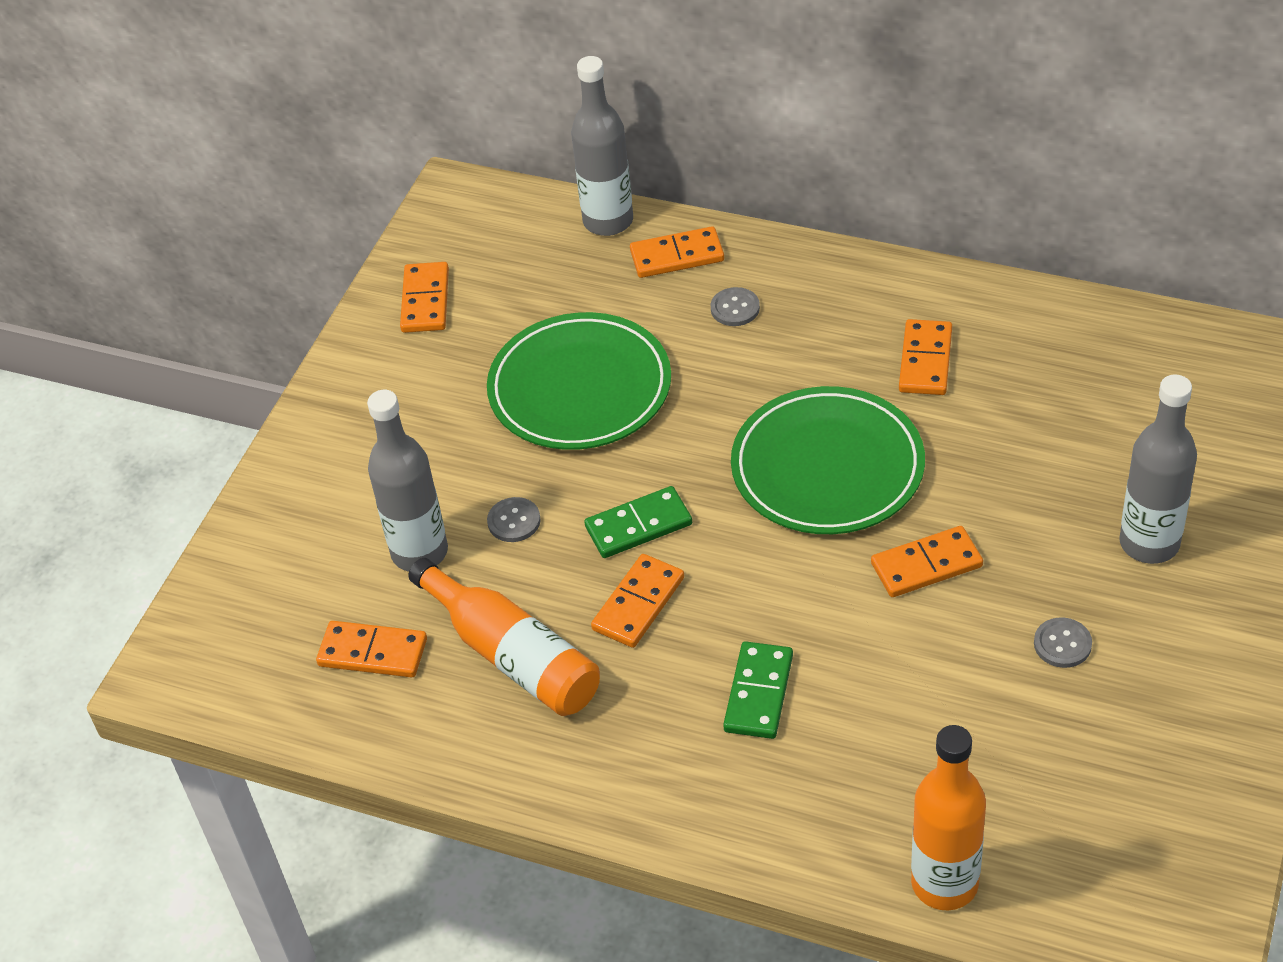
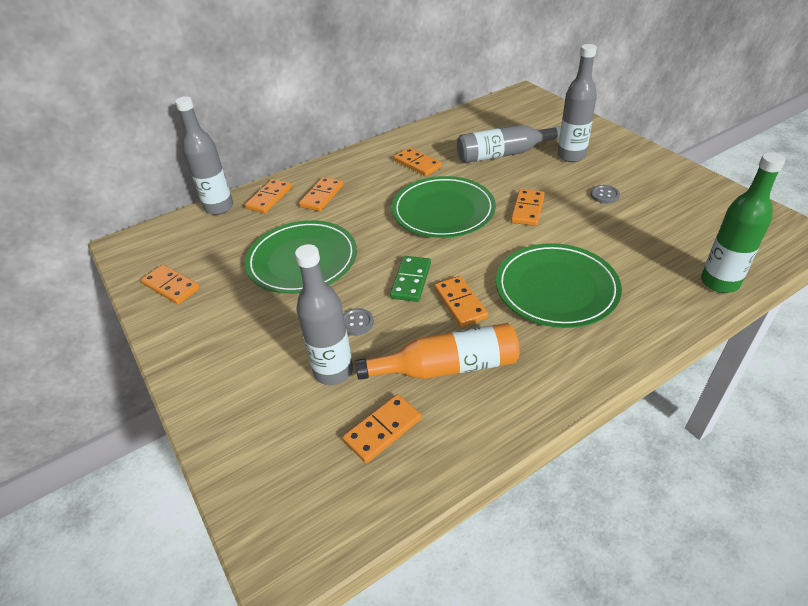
camera: 55 degrees left, 5 degrees down
grey button [711,287,760,326] -> orange domino [299,177,343,211]
green domino [723,641,793,739] -> green plate [496,243,622,328]
orange bottle [911,725,986,910] -> green bottle [701,152,785,293]
none -> grey bottle [457,125,561,163]

